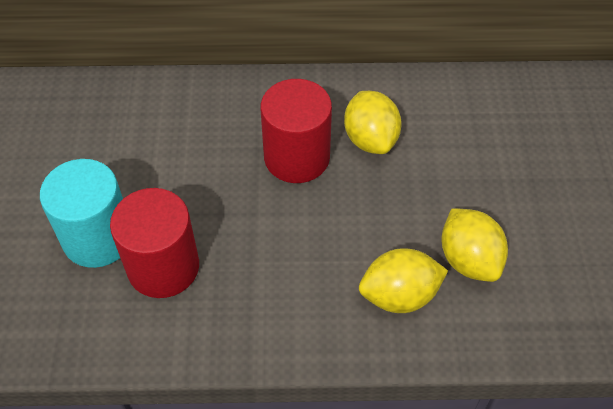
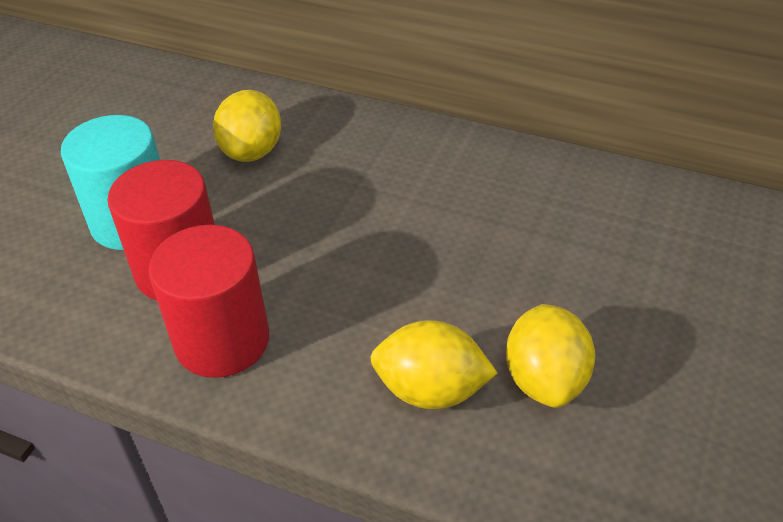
camera: 25 degrees right, 10 degrees down
red cylinder [261,79,332,183] -> red cylinder moved to [149,225,269,378]
yellow lemon [344,91,402,154] -> yellow lemon moved to [213,90,281,162]

